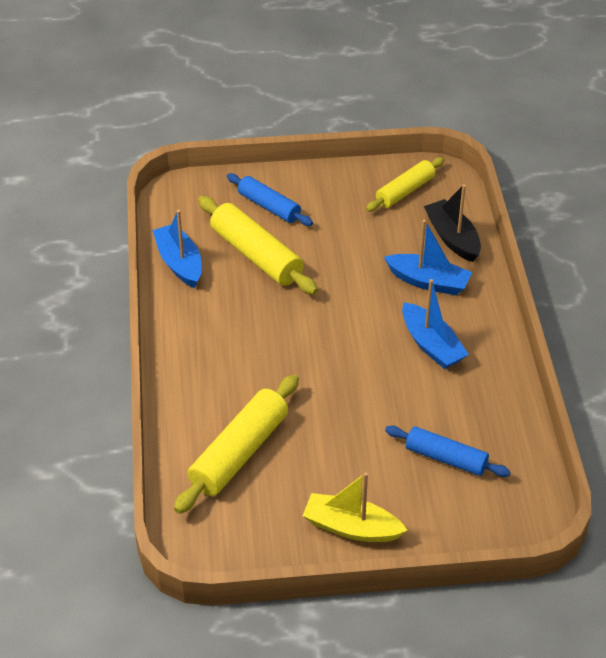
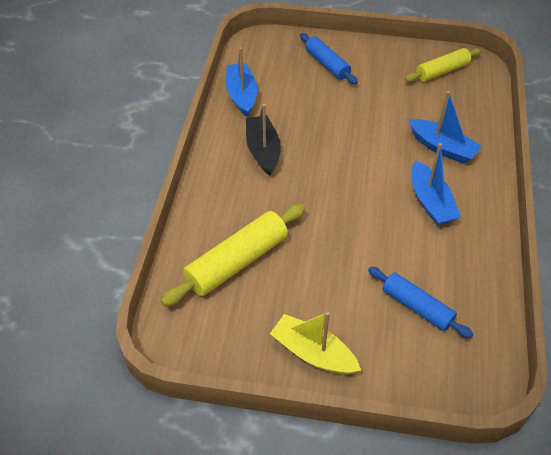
camera: 15 degrees right, 5 degrees up
yellow rolling pin [198,196,318,295] -> none
black boat [424,184,481,262] -> black boat moved to [246,104,281,176]

